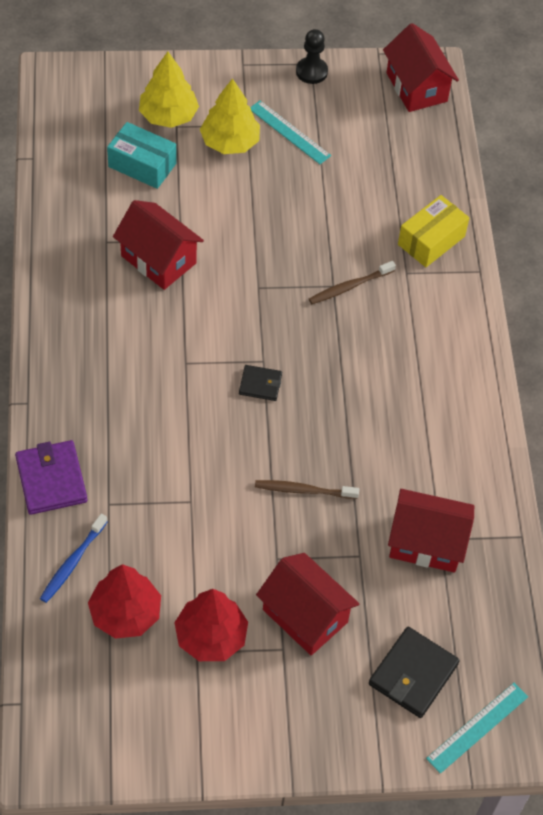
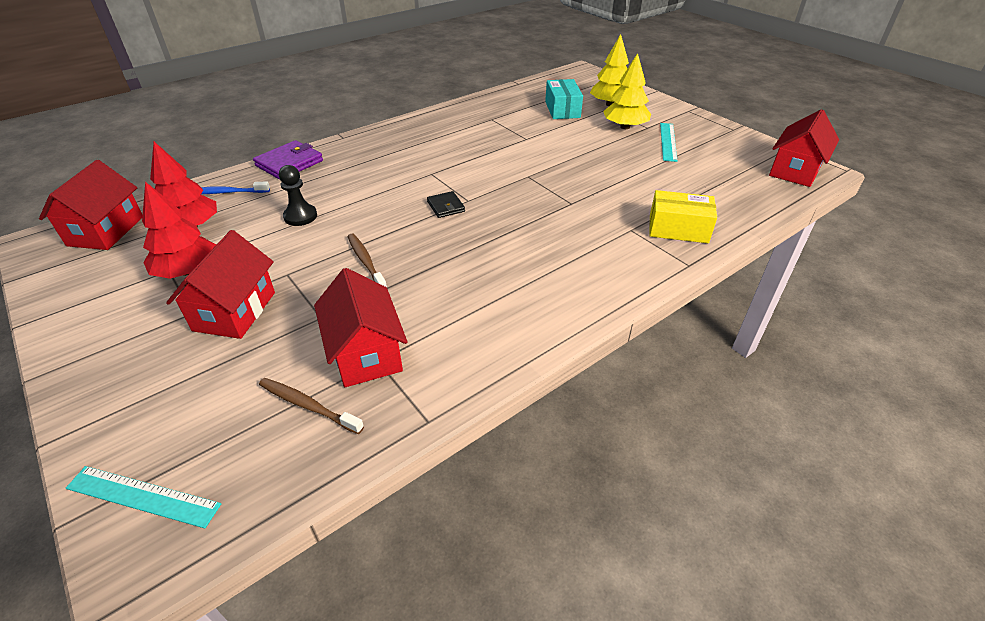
camera: 60 degrees right, 15 degrees down
red house [113,200,204,290] -> red house moved to [39,160,143,250]
black pawn [296,29,328,84] -> black pawn moved to [279,165,317,226]
brown toothbrush [309,261,396,304] -> brown toothbrush moved to [259,378,364,434]
black wallet [369,627,460,718] -> none

